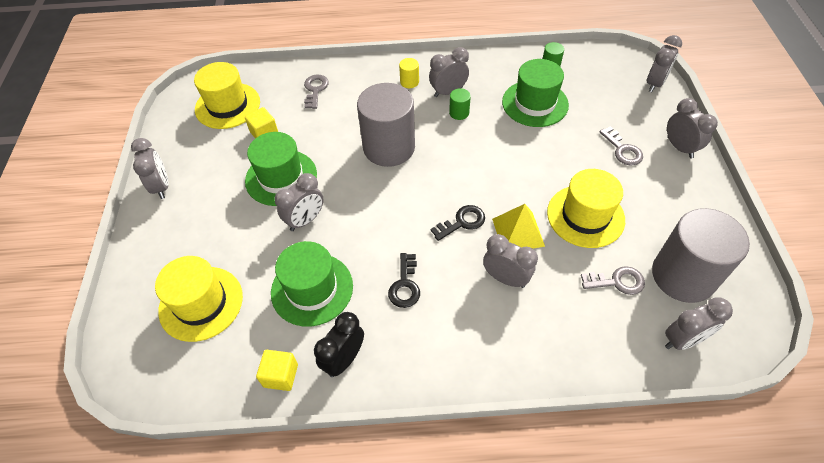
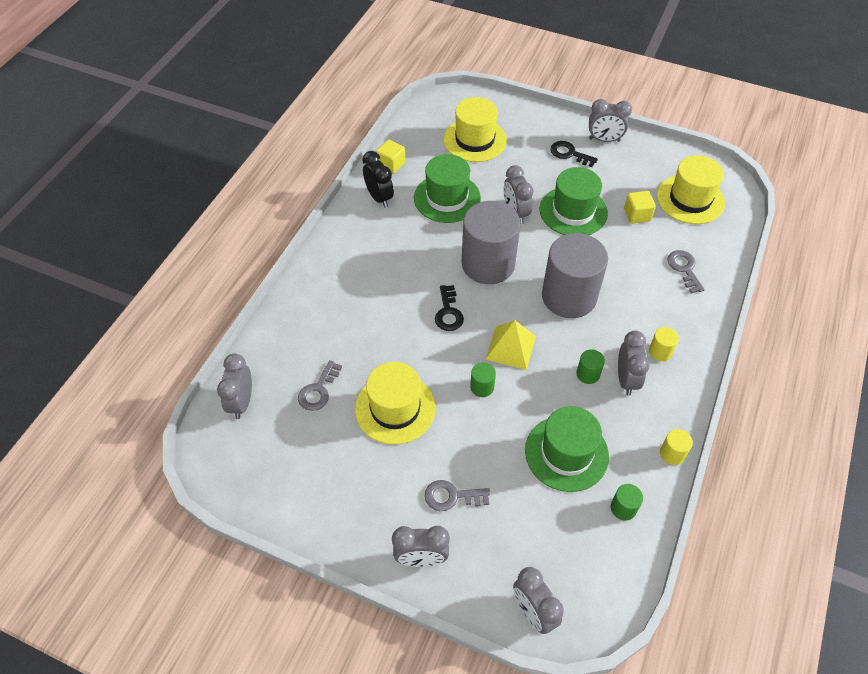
camera: 115 degrees right, 0 degrees up
grey key [304,75,329,109] -> grey key turned 135 degrees counterclockwise [667,250,705,293]
black key [388,253,420,308] -> black key moved to [550,141,598,167]
grey clock [483,234,538,288] -> none
yellow pyramid [492,204,545,249] -> yellow pyramid moved to [486,320,536,370]
grey cylinder [652,208,750,303] -> grey cylinder moved to [462,201,521,284]
none -> green cylinder [470,362,496,397]
none -> yellow cylinder [660,429,693,465]

